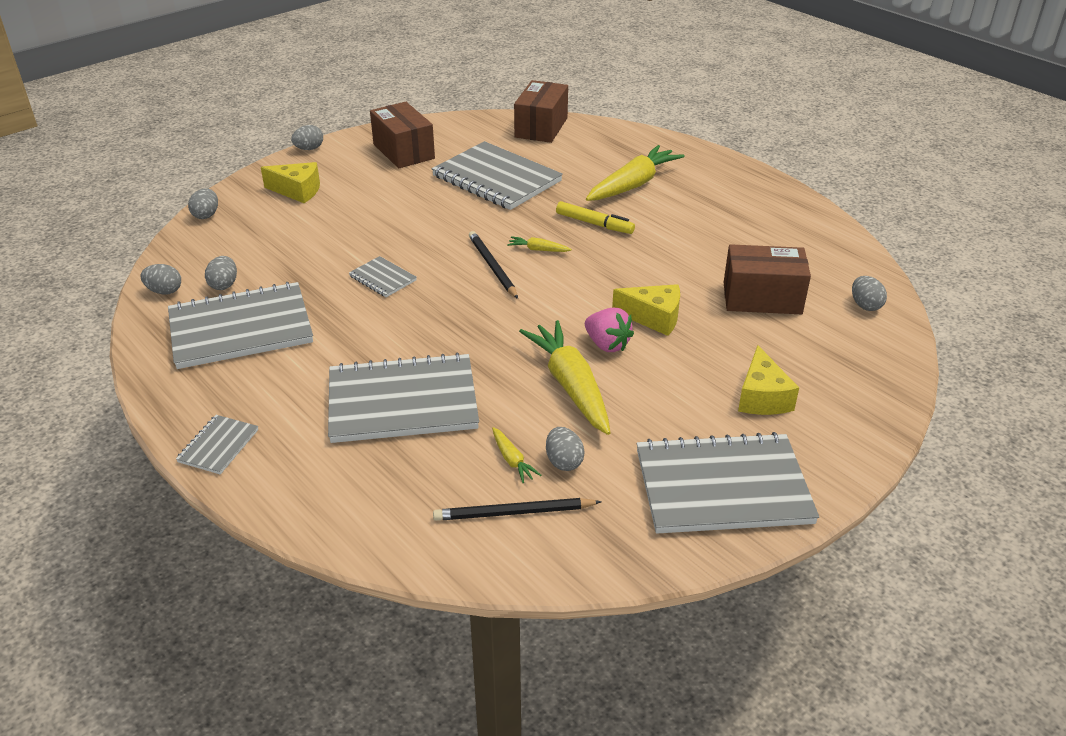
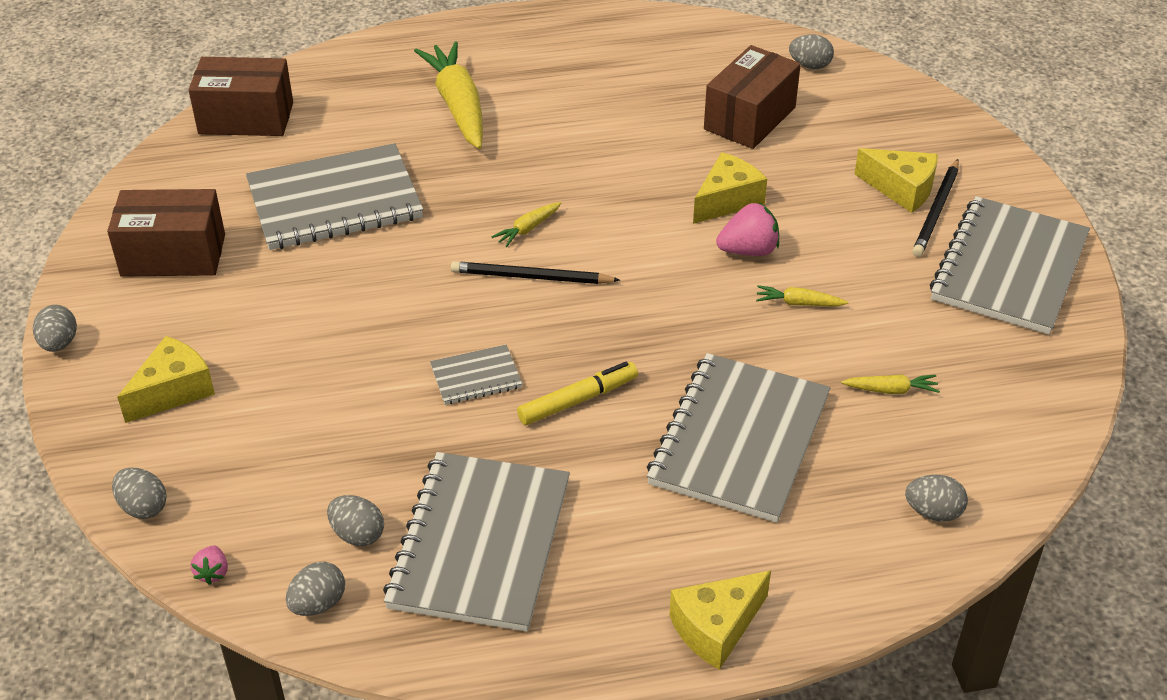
camera: 60 degrees left, 5 degrees up
grey notebook [176,415,258,474] -> yellow cheese [669,571,771,670]
black pencil [433,498,601,521] -> black pencil moved to [912,159,959,257]
brown box [514,80,568,143] -> brown box turned 45 degrees counterclockwise [189,57,293,136]
yellow carrot [519,320,611,435] -> yellow carrot [756,285,848,306], size x0.44
grey egg [546,427,585,471] -> grey egg moved to [905,475,968,522]
yellow marker [556,201,635,234] -> yellow marker moved to [517,362,638,425]
none -> pink strawberry [191,545,228,585]

